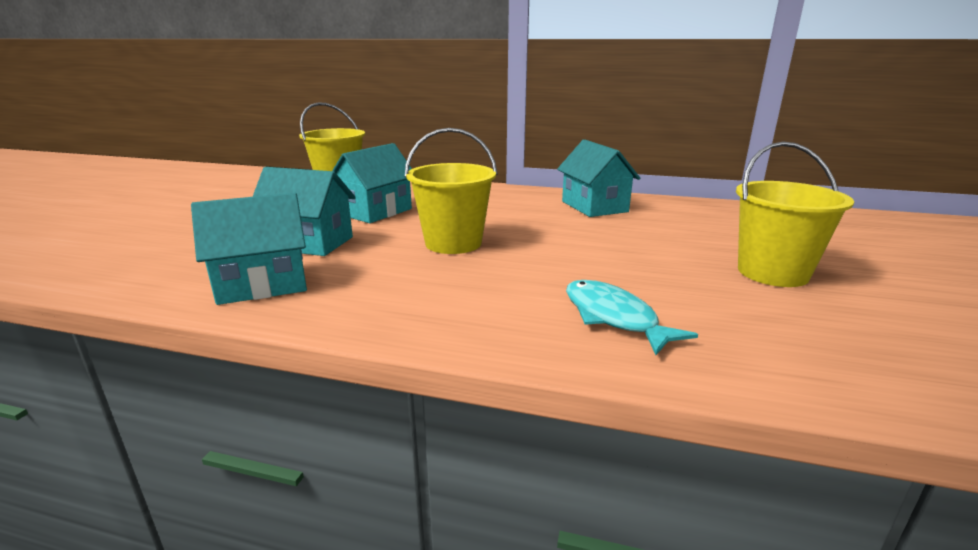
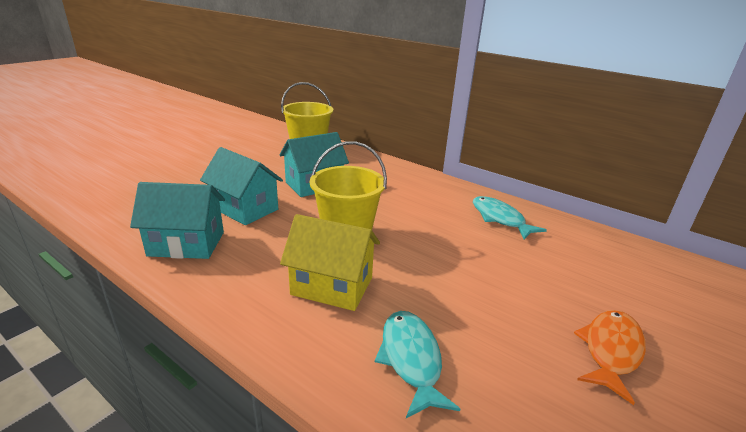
camera: 20 degrees right, 5 degrees up
turquoise house [557,139,641,217] -> turquoise fish [473,196,547,239]
yellow bucket [736,142,854,287] -> orange fish [574,310,646,405]
none -> yellow house [280,214,380,311]

